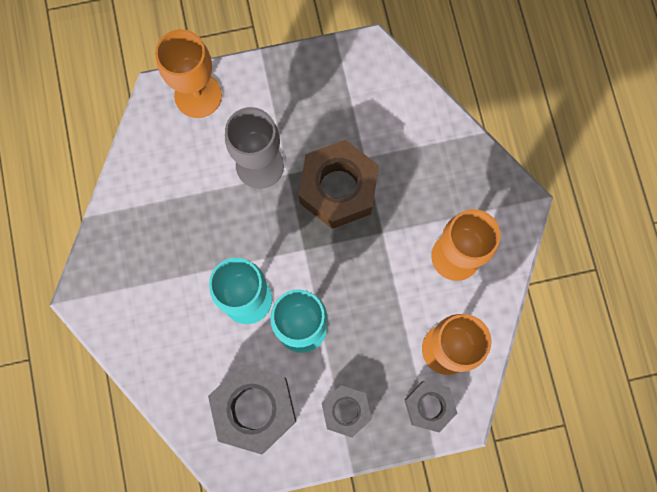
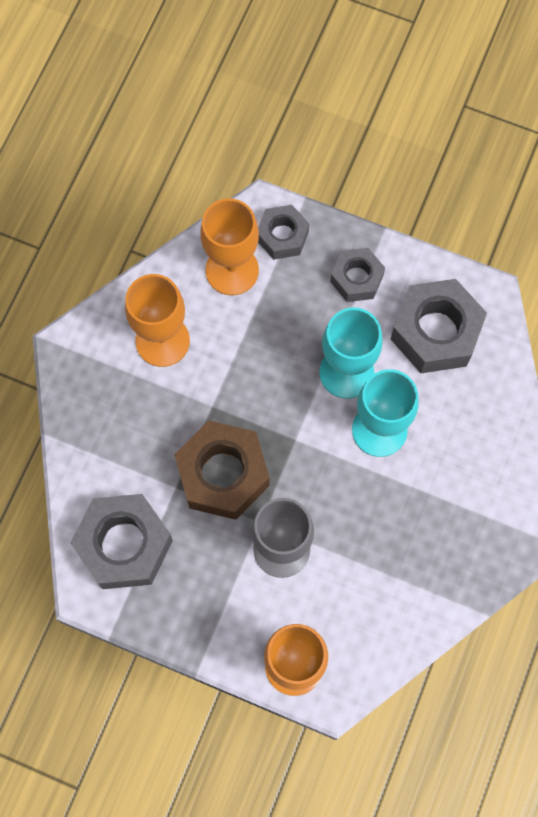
camera: 145 degrees left, 5 degrees down
none -> grey nut [71,494,173,589]

